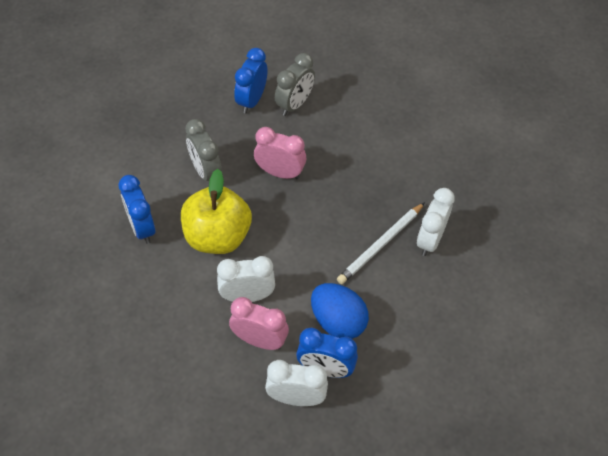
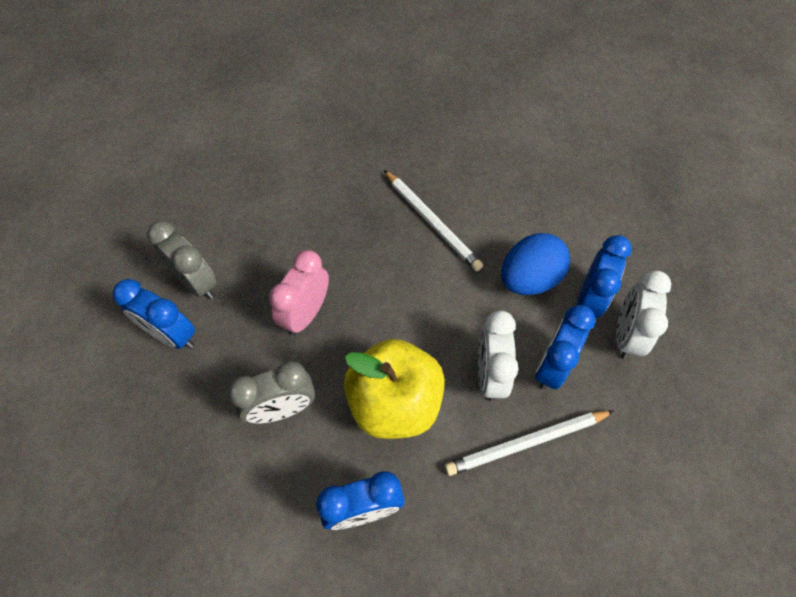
camera: 80 degrees left, 5 degrees up
pink clock [229,297,289,350] -> blue clock [535,305,596,390]
white clock [417,188,455,256] -> none
none -> white pencil [445,411,614,476]

